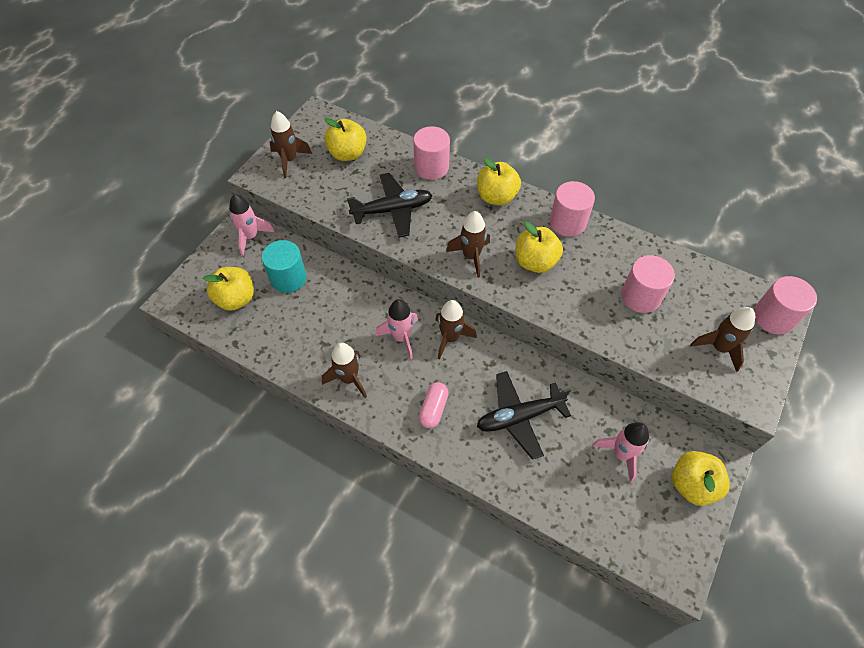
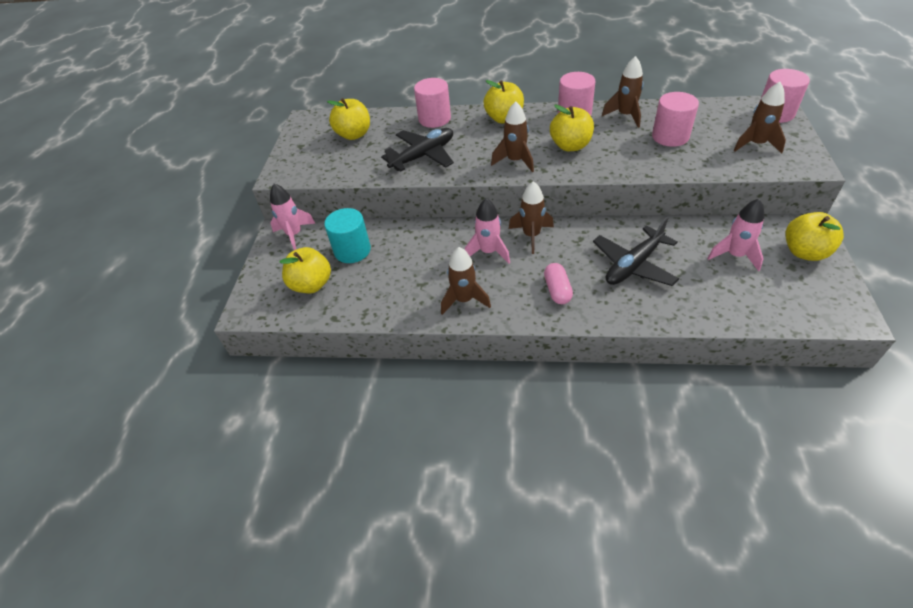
camera: 20 degrees left, 10 degrees down
brown rocket [270,111,312,178] -> brown rocket moved to [602,56,644,128]

